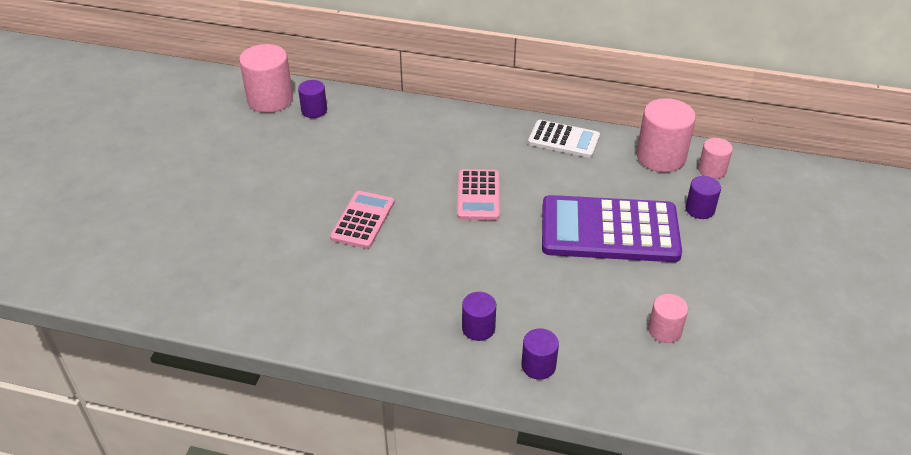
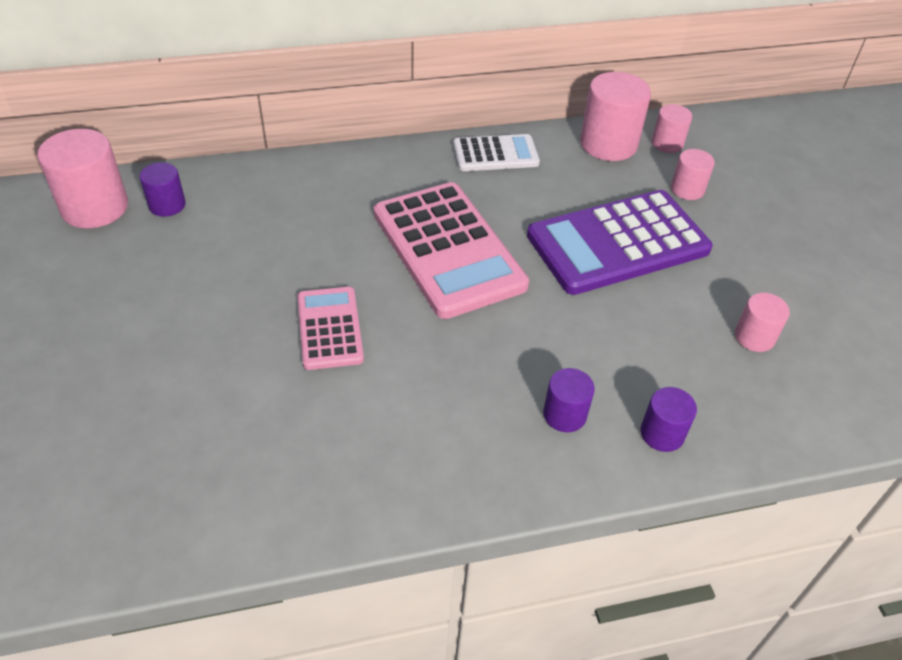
camera: 30 degrees left, 5 degrees up
pink calculator [457,169,500,220] -> pink calculator [374,182,529,319], size x1.83
purple cylinder [685,176,721,219] -> pink cylinder [671,149,715,200]

